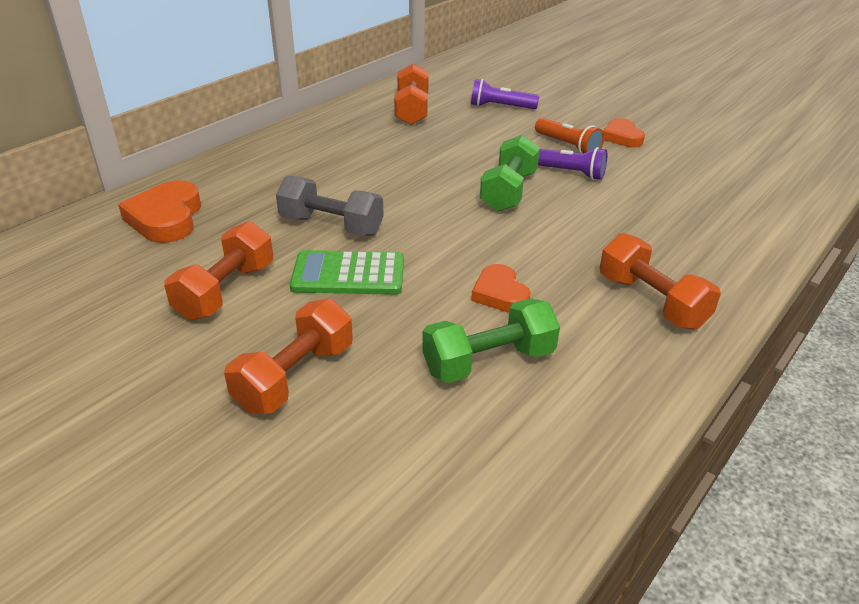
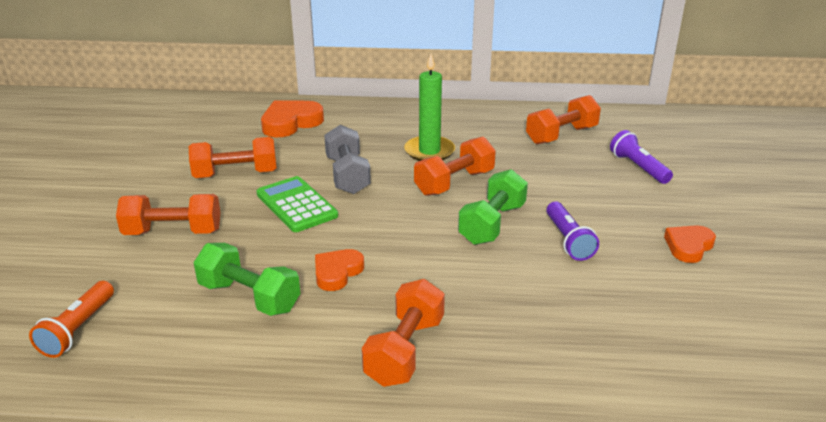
camera: 55 degrees right, 5 degrees down
green dumbbell [480,135,540,212] -> green dumbbell turned 45 degrees counterclockwise [458,169,528,245]
orange flashlight [535,118,604,154] -> orange flashlight moved to [29,281,114,358]
none -> green candle [404,53,455,161]
none -> orange dumbbell [414,137,496,196]

